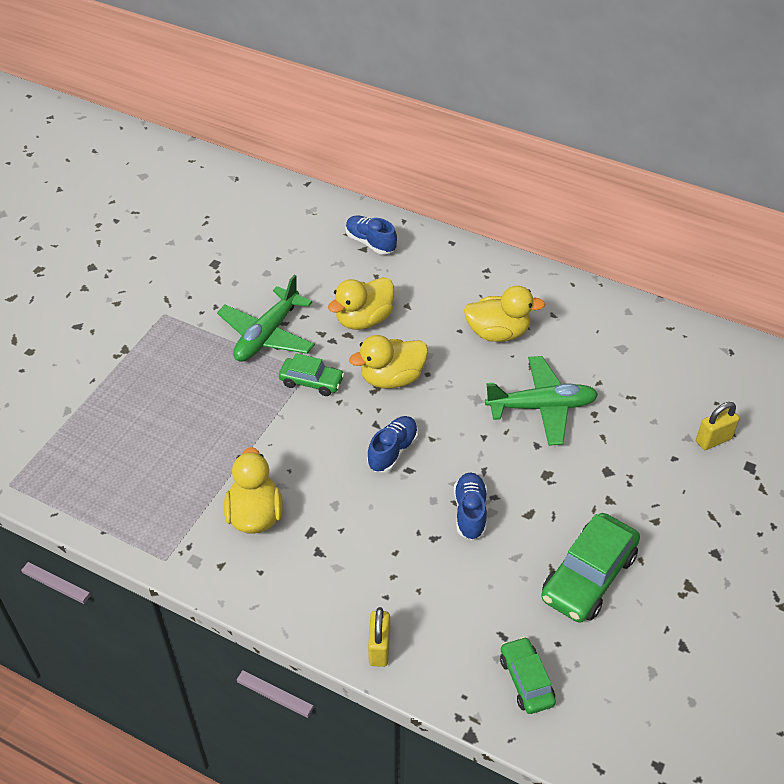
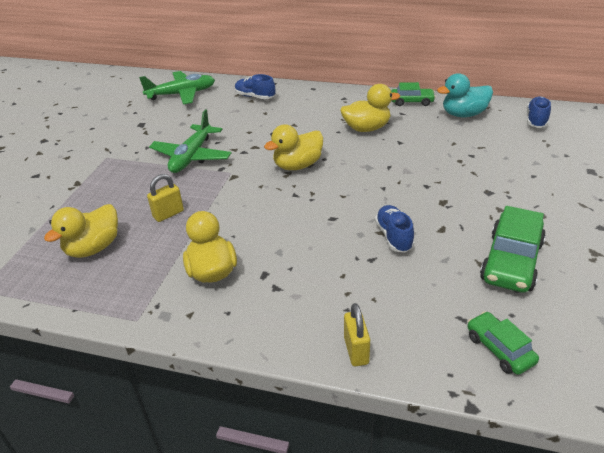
camera: 10 degrees left, 10 degrees down
green car [279,353,344,396] -> green car moved to [391,82,436,106]
yellow duck [328,277,394,330] -> yellow duck moved to [44,204,118,258]
blue shoe [367,416,418,473] -> blue shoe moved to [527,96,551,128]
green plane [485,356,598,446] -> green plane moved to [139,71,215,104]
yellow padlock [696,402,740,450] -> yellow padlock moved to [147,174,184,222]
none -> turquoise duck [437,73,493,117]

